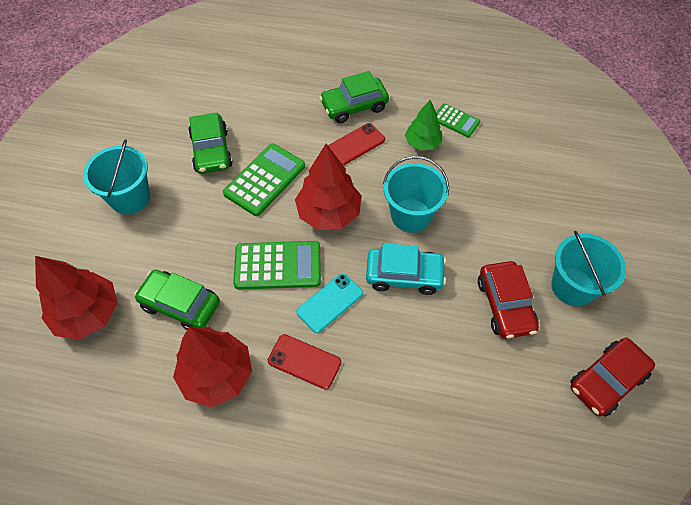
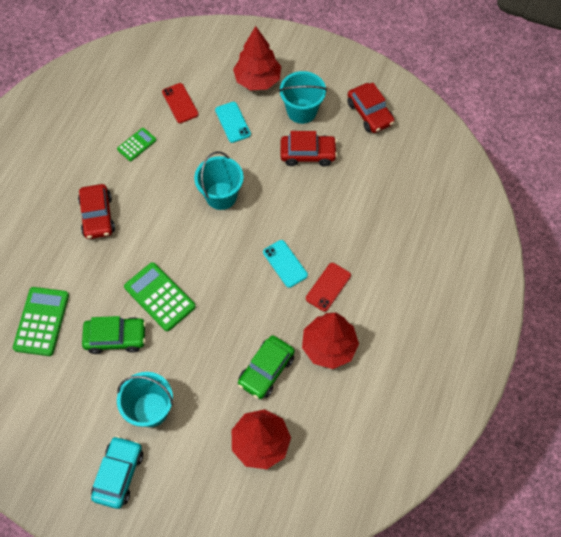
camera: 80 degrees left, 5 degrees up
green calculator [233,241,321,290] -> green calculator moved to [13,287,69,356]
red tree [295,144,361,230] -> red tree moved to [233,26,281,90]
green car [319,71,389,123] -> red car [78,184,115,239]
red phone [328,123,385,165] -> red phone moved to [162,83,199,123]
turquoise car [366,243,446,295] -> turquoise car moved to [91,436,143,509]
green tree [405,100,442,151] -> none
none -> turquoise phone [215,102,251,143]

